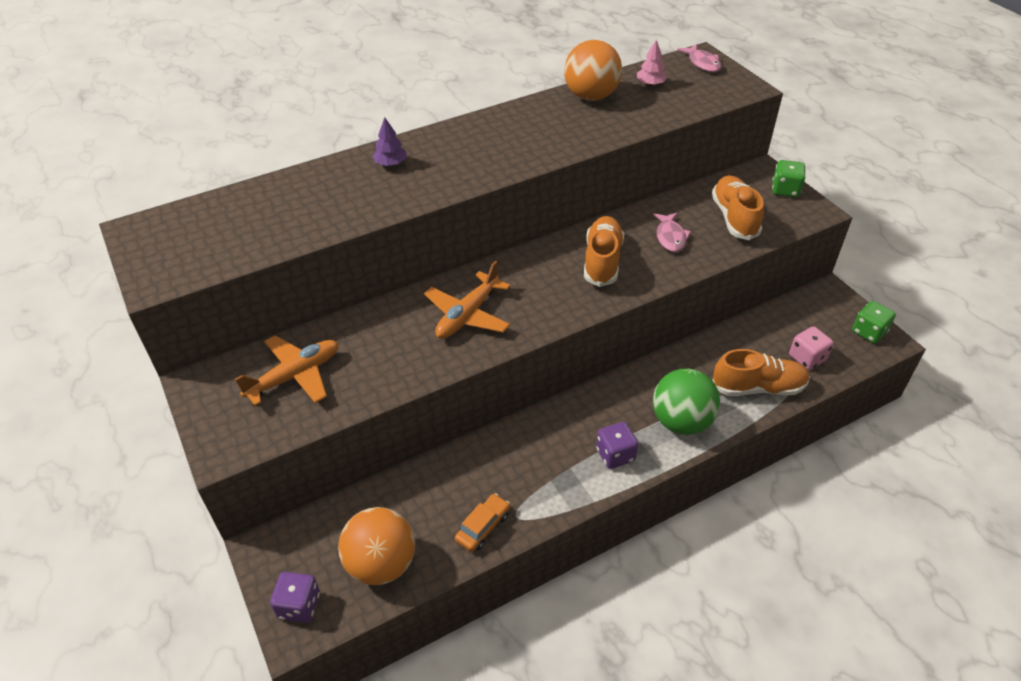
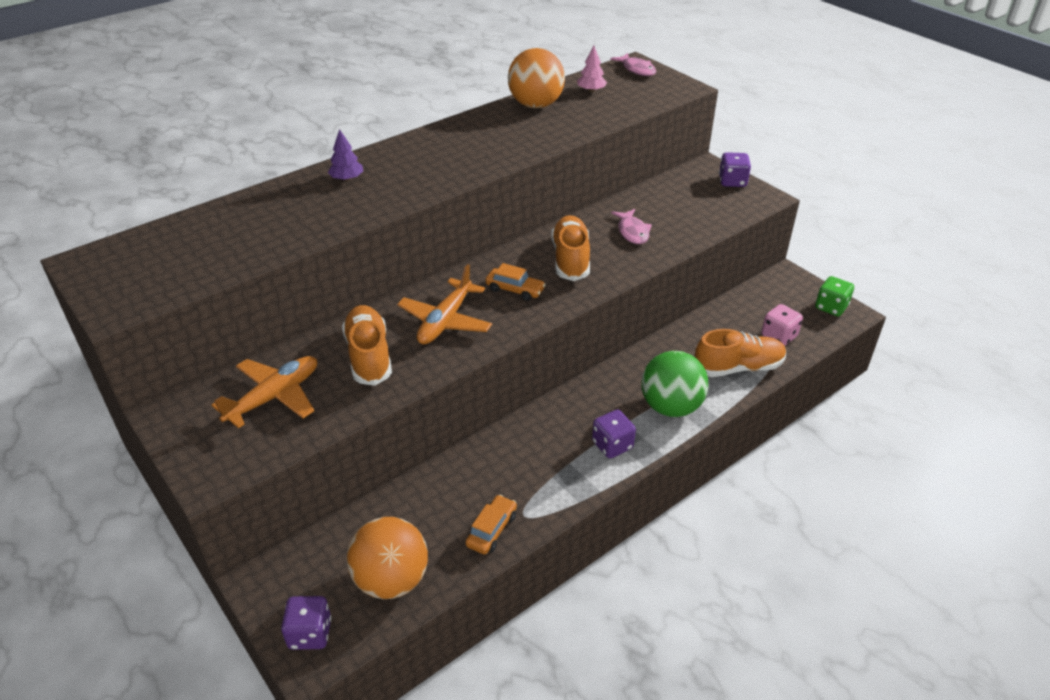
camera: 10 degrees left, 5 degrees down
orange shoe [712,175,764,240] -> orange shoe moved to [342,305,392,386]
green dice [772,160,805,197] -> purple dice [719,152,751,187]
none -> orange car [485,263,546,301]

